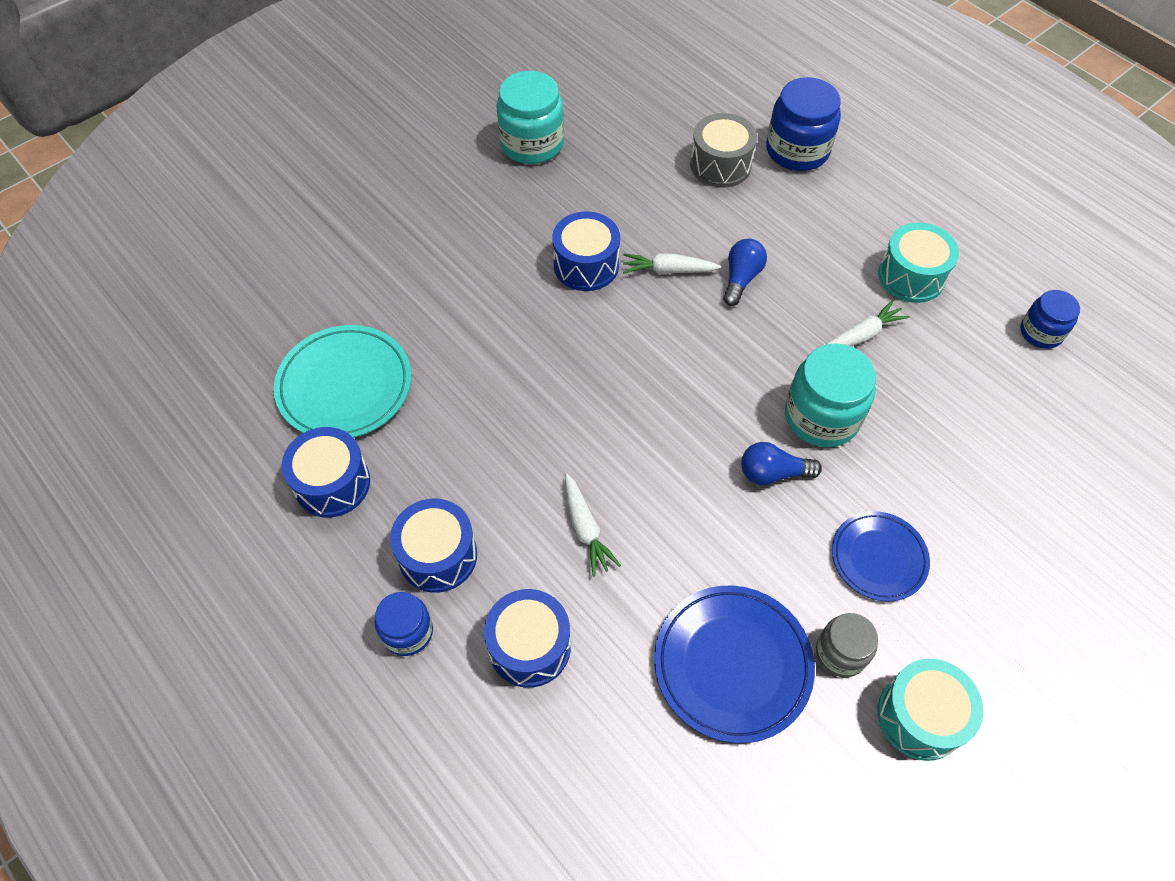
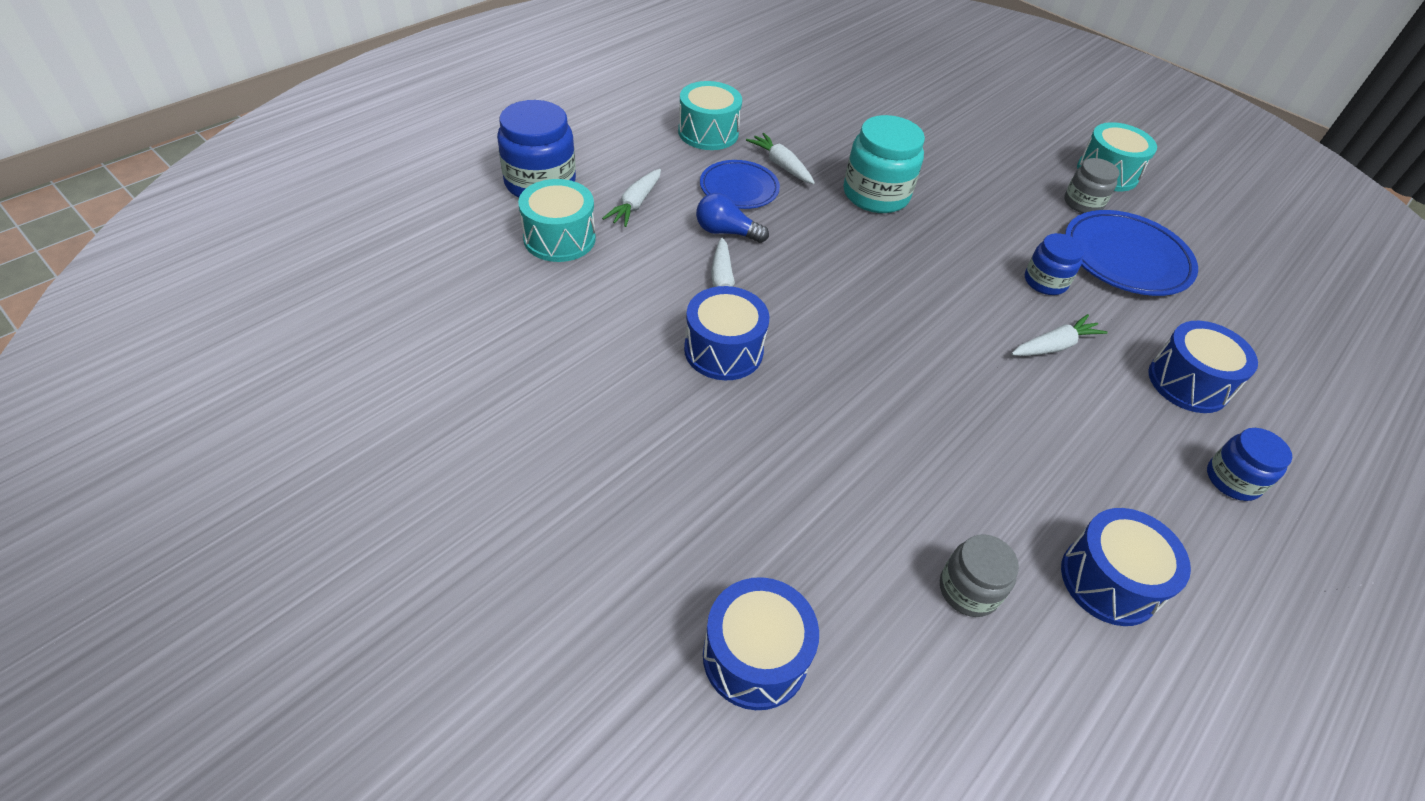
camera: 100 degrees left, 10 degrees down
turquoise plate [274,325,412,438] -> grey jar [940,534,1019,617]
blue drum [390,499,477,593] -> blue drum moved to [703,577,819,710]
turquoise jar [496,71,564,164] -> none
grey drum [690,113,757,188] -> turquoise drum [518,179,596,262]
blue light bulb [741,442,822,485] -> none
blue plate [832,511,930,602] -> blue plate moved to [700,160,780,209]
blue jar [1020,290,1080,349] -> blue jar moved to [1025,233,1084,295]
none -> white carrot [602,169,661,227]

